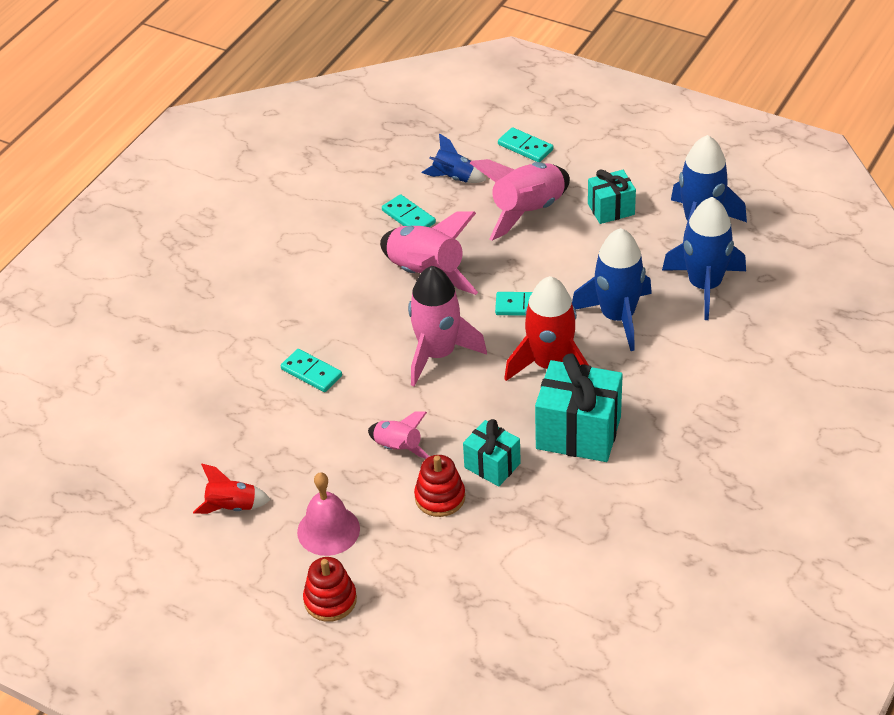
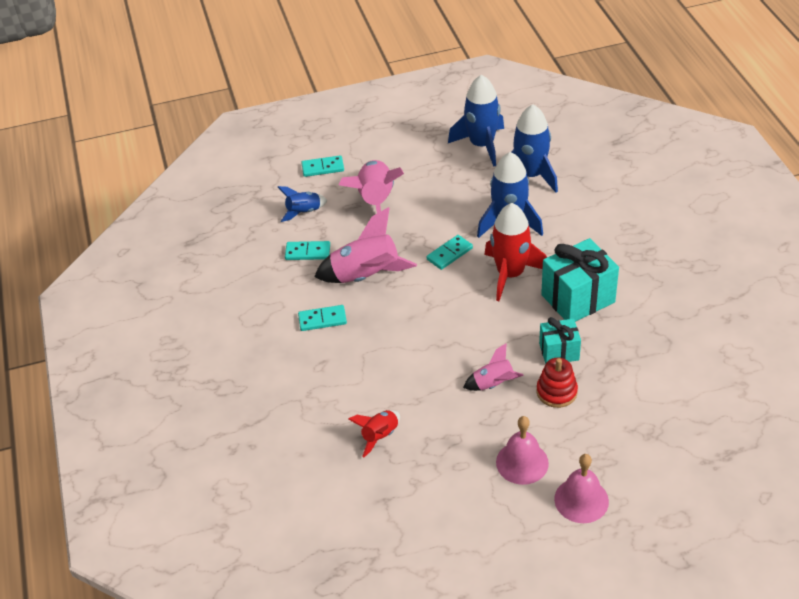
camera: 45 degrees left, 0 degrees up
red rocket [193,464,271,514] -> red rocket moved to [348,410,400,458]
turquoise domino [281,349,342,392] -> turquoise domino moved to [298,305,347,331]
red stacking toy [303,557,357,622] -> pink bell [554,454,609,523]
pink rocket [408,266,487,386] -> none
turquoise gift [588,169,636,224] -> none

